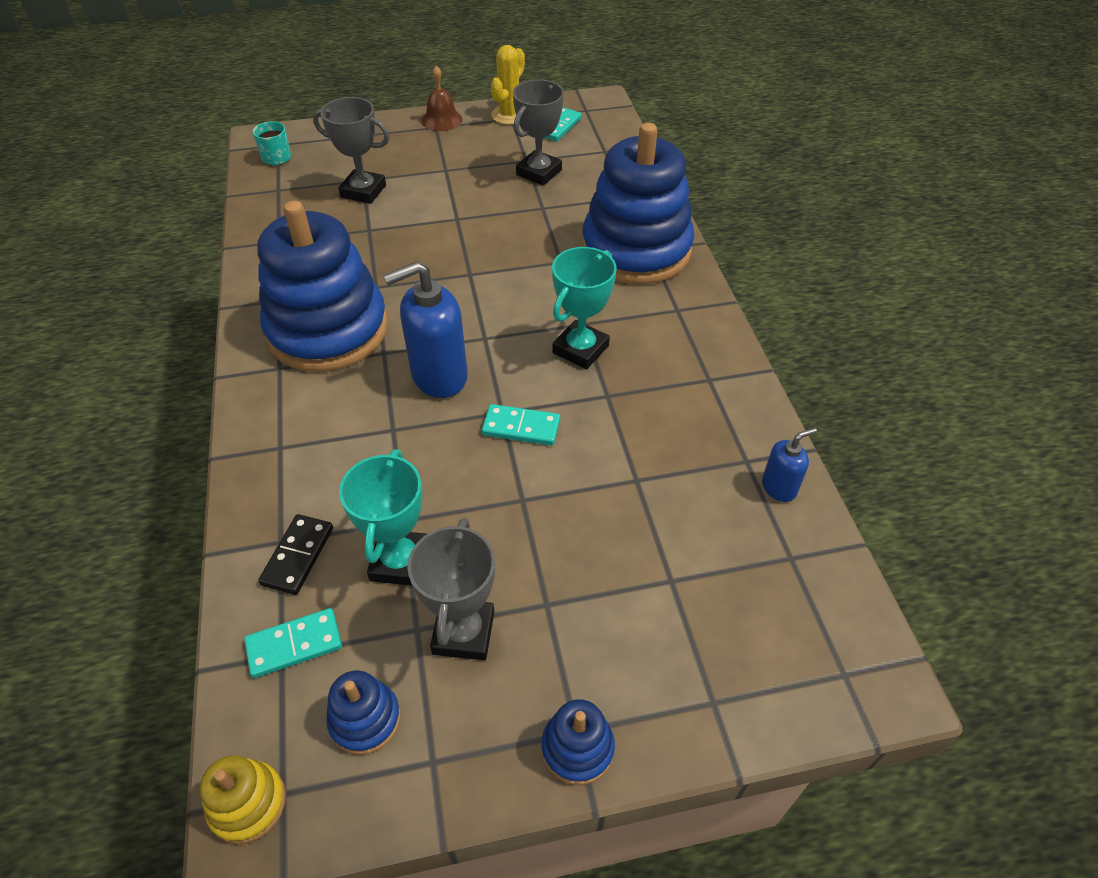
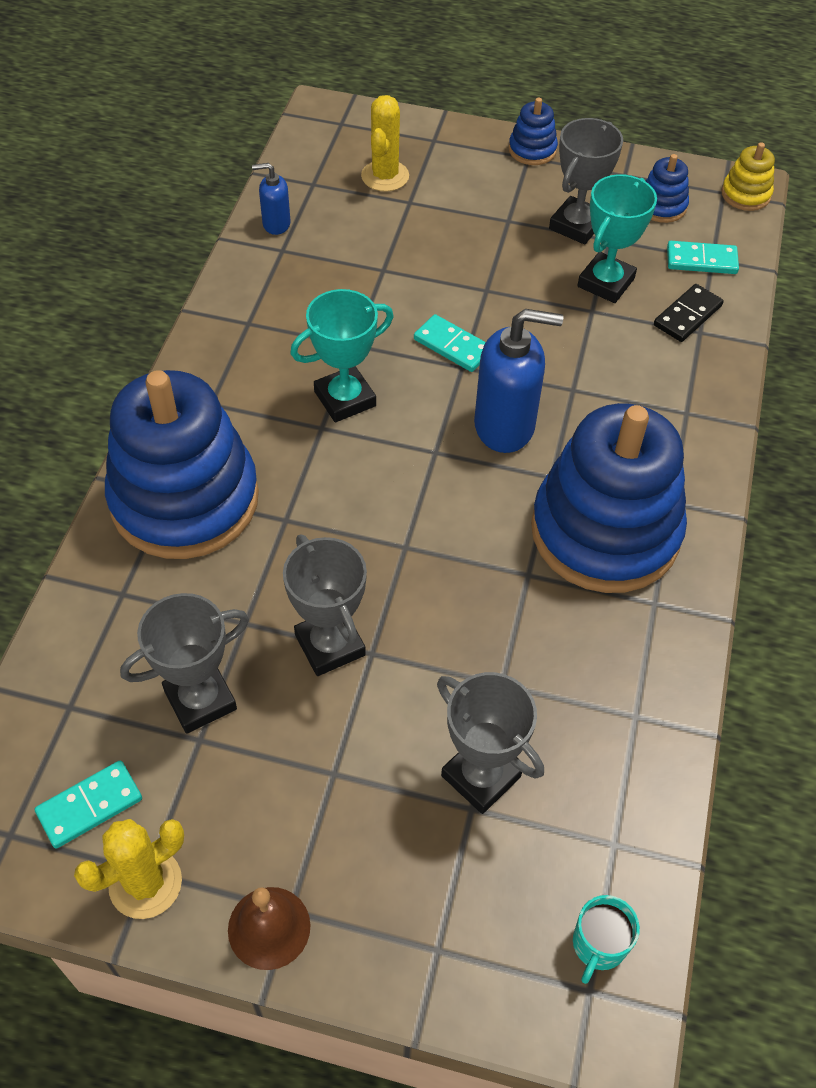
camera: 155 degrees left, 5 degrees up
none -> grey trophy [283,534,367,676]
none -> yellow cactus [361,95,409,192]

